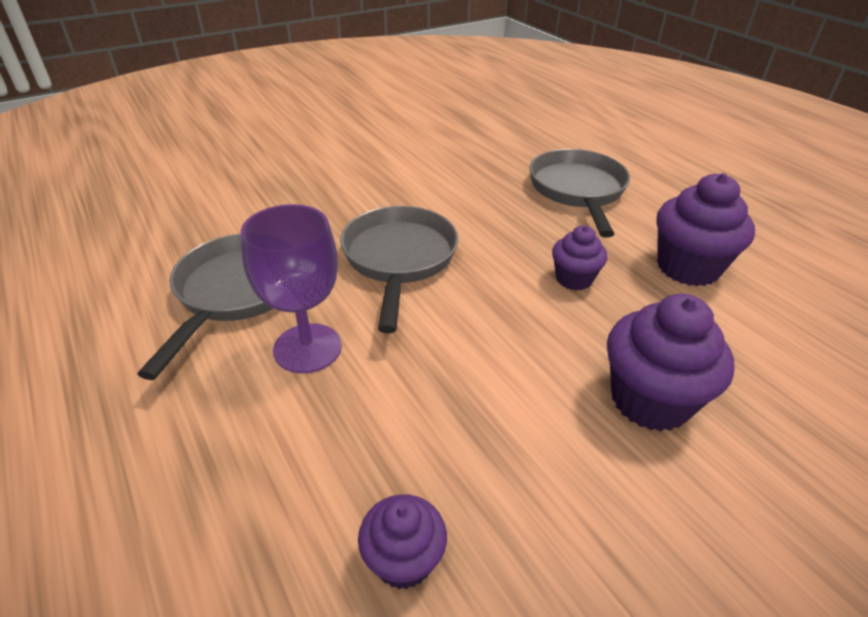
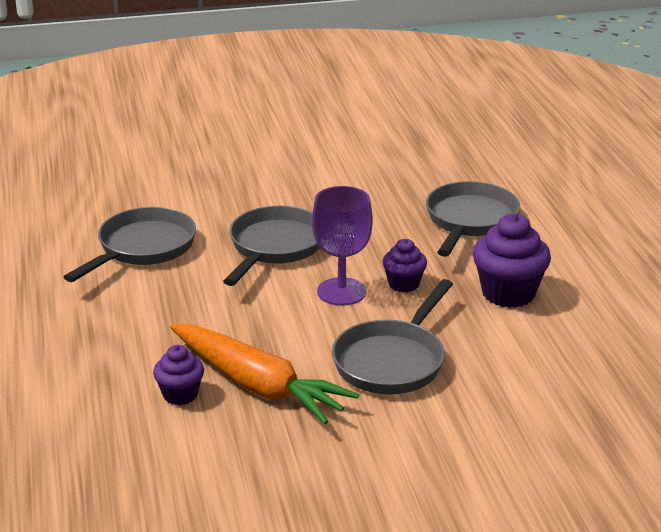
camera: 20 degrees right, 10 degrees down
purple goblet [241,204,342,373] -> purple goblet moved to [312,186,373,306]
purple cupcake [607,294,734,431] -> grey pan [332,279,453,394]
none -> orange carrot [170,324,359,424]

